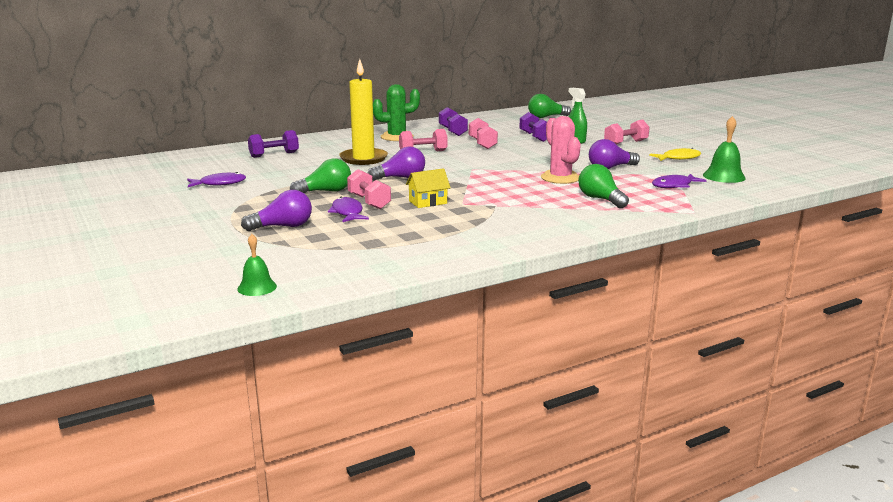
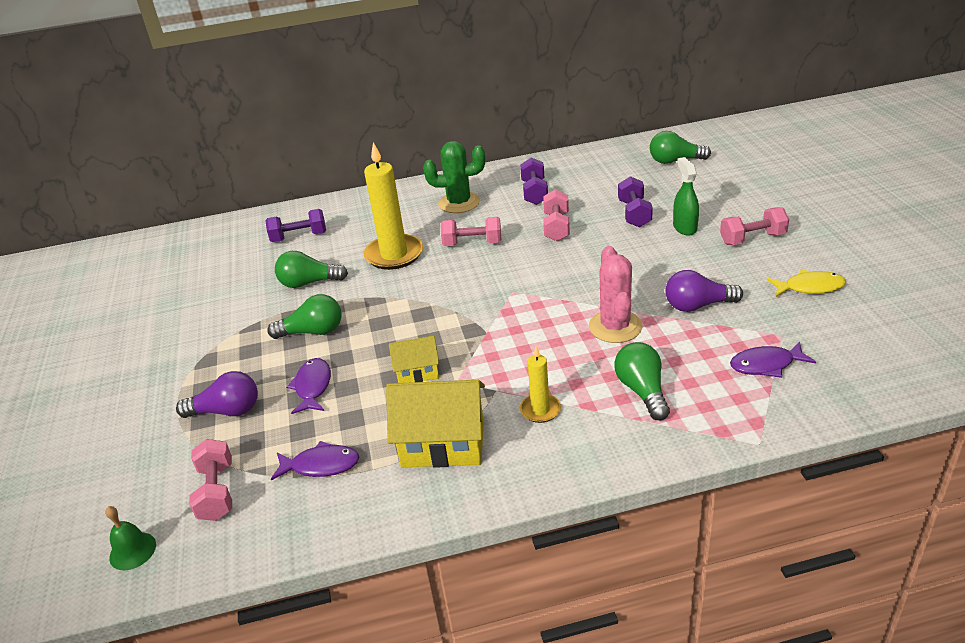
camera: 20 degrees right, 15 degrees up
purple fish [187,172,246,187] -> purple fish moved to [271,441,359,481]
pink dumbbell [347,169,391,209] -> pink dumbbell moved to [189,439,232,521]
purple light bulb [367,147,425,181] -> none
green bell [703,116,746,183] -> none
none -> green light bulb [275,251,348,288]
none -> yellow house [386,380,485,468]
none -> yellow candle [520,346,561,423]

